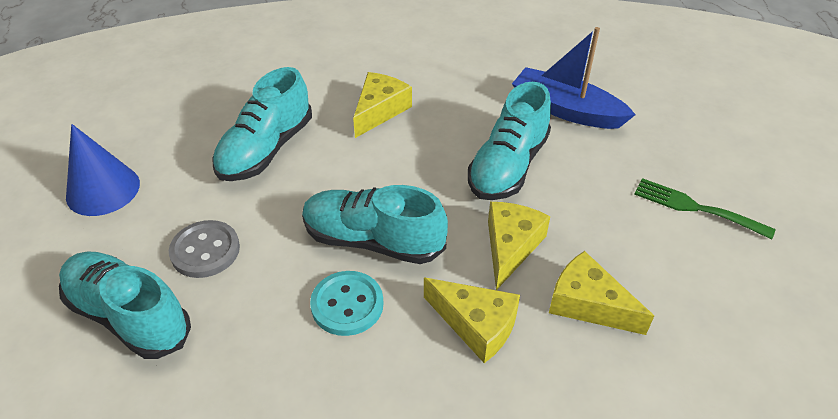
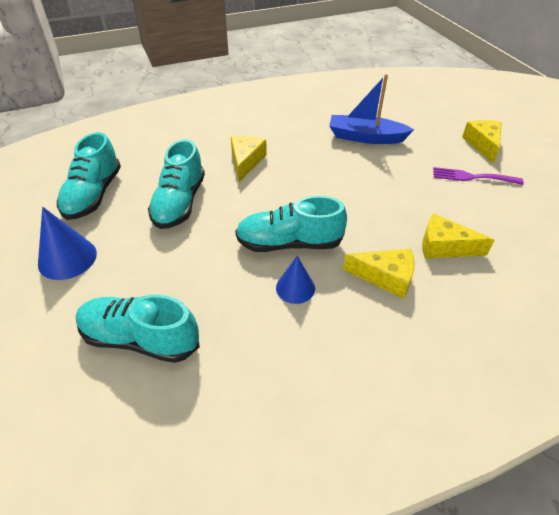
camera: 20 degrees left, 0 degrees up
grey button [169,220,240,278] -> none
turquoise button [310,271,384,336] -> blue cone [276,256,315,304]
turquoise shoe [468,82,551,200] -> turquoise shoe moved to [57,132,121,220]
yellow cheese [488,202,550,290] -> yellow cheese moved to [462,120,502,164]
green fork [634,178,775,239] -> purple fork [433,167,524,185]

